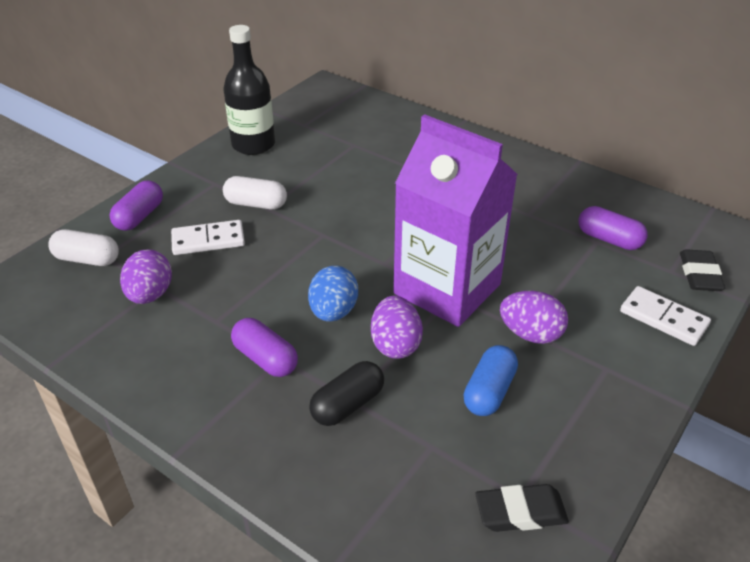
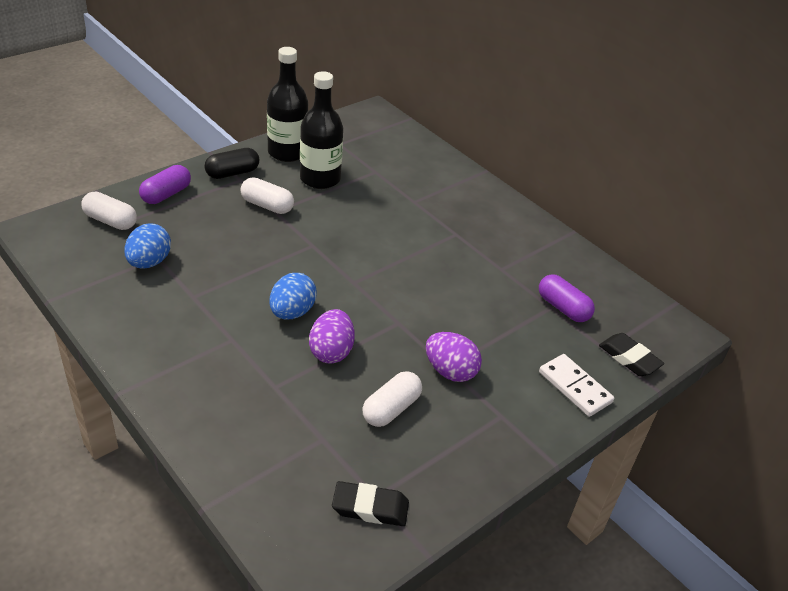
camera: 10 degrees right, 0 degrees up
purple egg [120,249,172,304] -> blue egg [124,223,171,268]
white domino [171,220,245,255] -> none
purple capsule [231,318,298,377] -> none
black capsule [309,361,384,426] -> black capsule moved to [204,148,259,179]
purple carton [394,114,518,327] -> none
blue capsule [463,345,518,416] -> white capsule [362,371,422,427]
black eraser [680,249,725,291] -> black eraser turned 60 degrees counterclockwise [599,333,664,376]
none -> black bottle [300,71,343,189]

